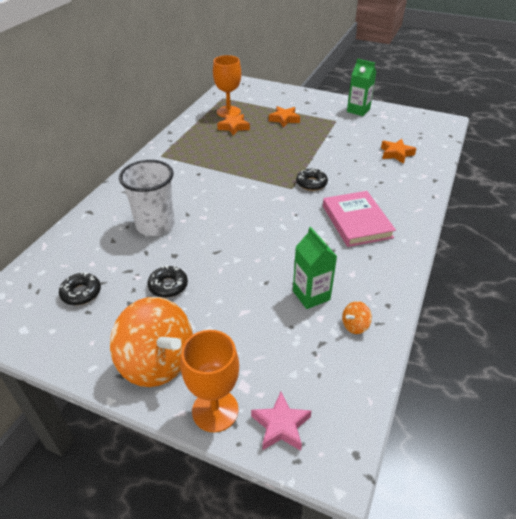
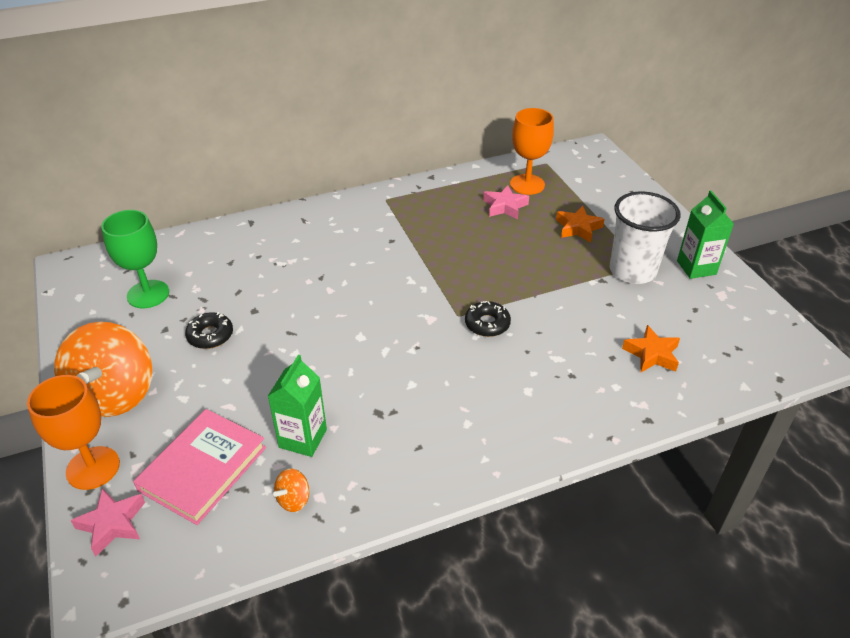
camera: 45 degrees right, 0 degrees up
black donut [59,272,101,305] -> green goblet [101,210,169,308]
white cup [119,160,175,236] -> white cup moved to [610,192,681,284]
orange star [217,114,250,136] -> pink star [483,185,529,219]
pink book [323,191,396,247] -> pink book moved to [133,409,266,525]
orange spinning top [342,301,372,334] -> orange spinning top turned 60 degrees counterclockwise [273,468,309,512]

